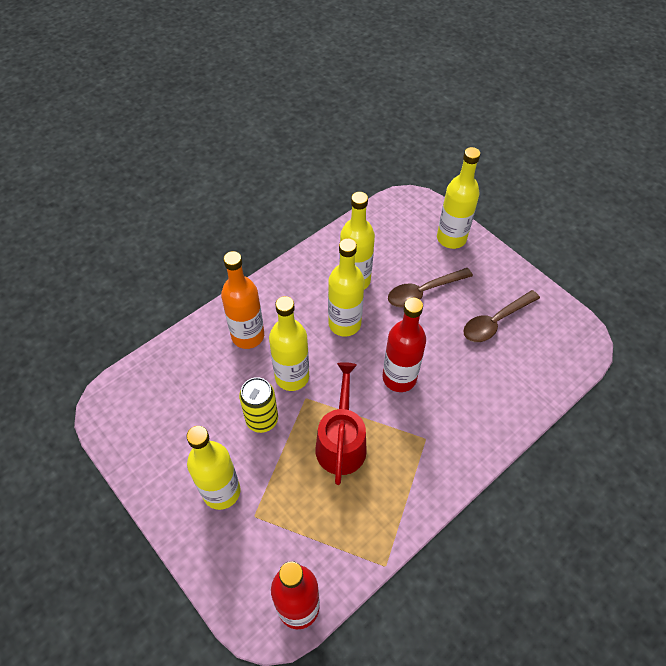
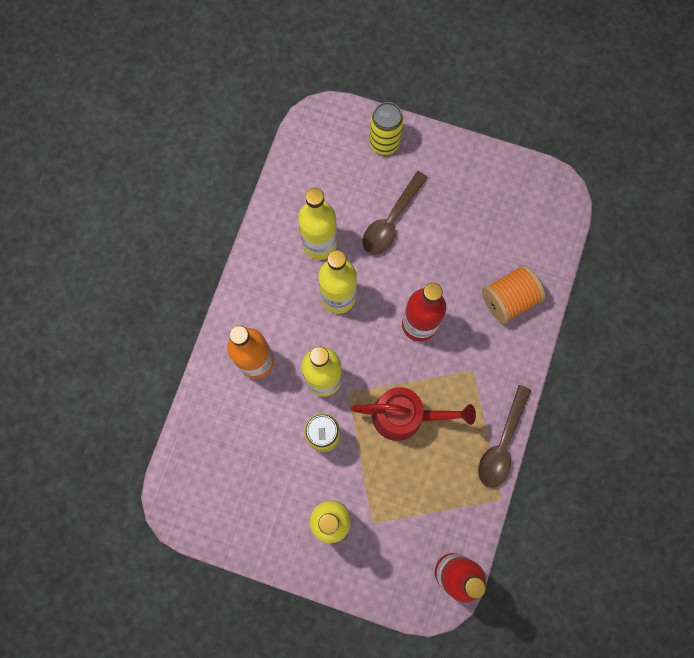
camera: 30 degrees left, 20 degrees up
red watering can [315,362,367,485] -> red watering can turned 120 degrees clockwise [351,387,476,441]
yellow bottle [437,147,480,249] -> yellow can [369,102,404,155]
brown spoon [463,290,540,342] -> brown spoon moved to [478,385,531,488]
none -> orange spool [482,265,545,324]

